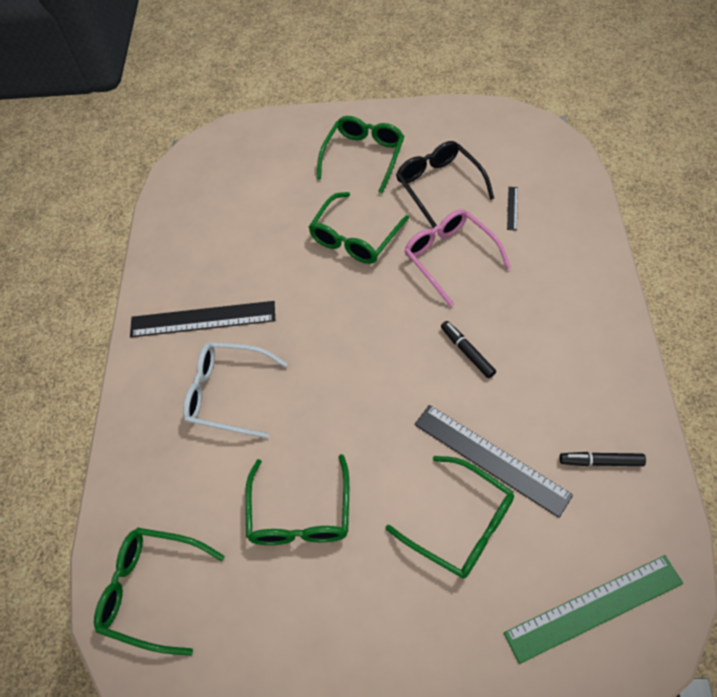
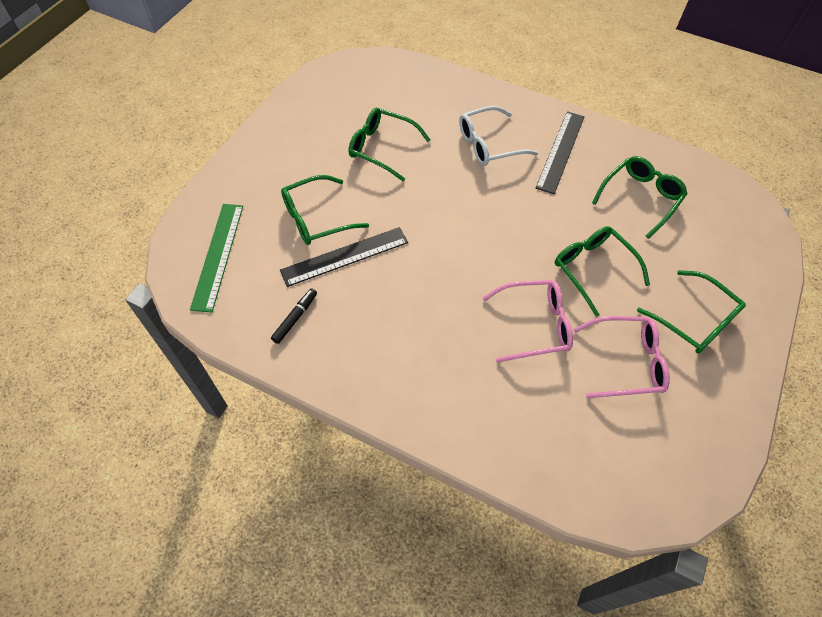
camera: 110 degrees right, 0 degrees up
green glasses [94,528,225,656] -> green glasses moved to [592,156,688,239]
white glasses [183,342,287,439] -> white glasses turned 150 degrees counterclockwise [459,106,538,166]
black glasses [396,141,494,228] -> pink glasses [573,316,670,398]
black marker [441,321,496,378] -> none
black ruler [507,187,518,231] -> none

